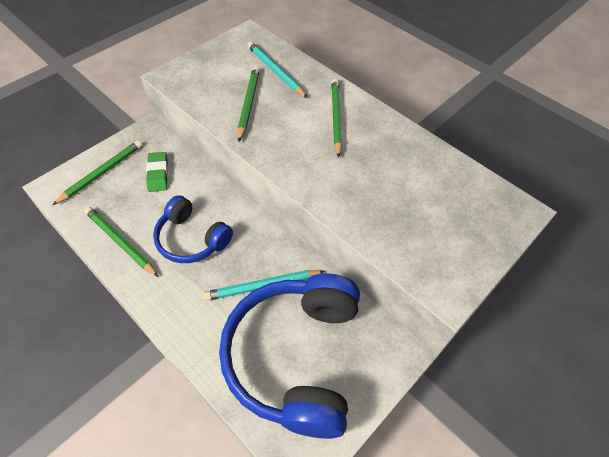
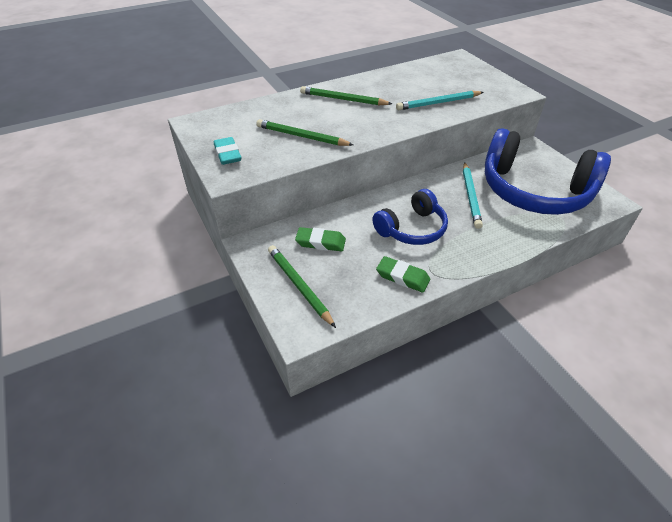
camera: 70 degrees left, 10 degrees down
green pencil [84,207,159,277] -> green eraser [376,256,430,293]
turquoise pencil [247,41,307,98] -> turquoise pencil moved to [396,91,484,110]
none -> turquoise eraser [214,137,241,165]

